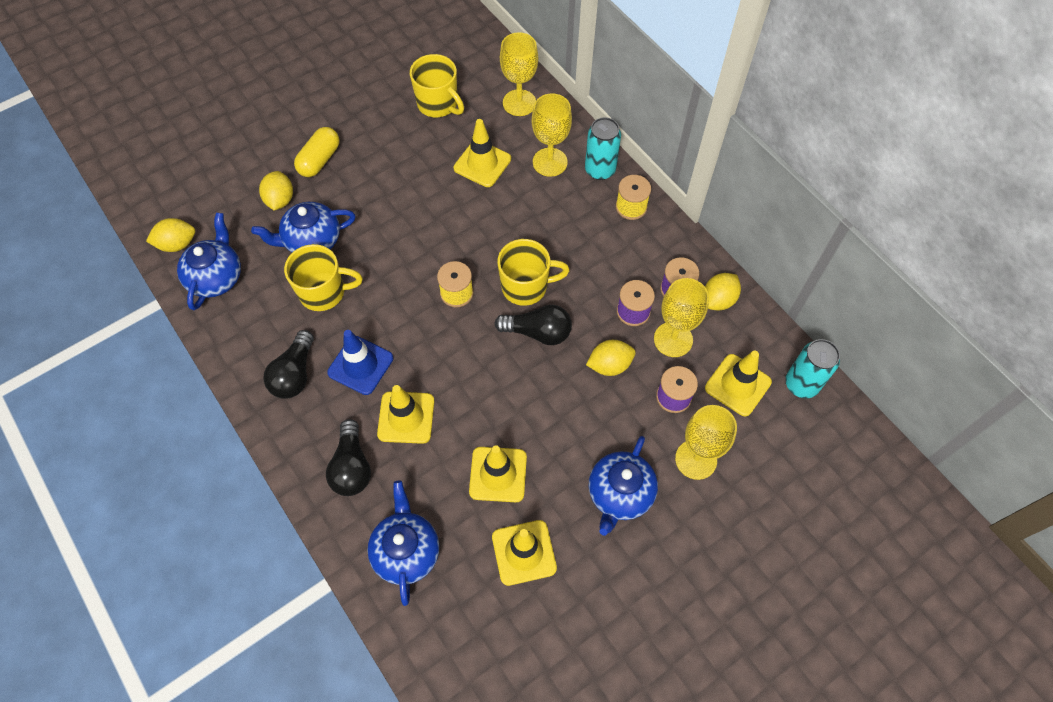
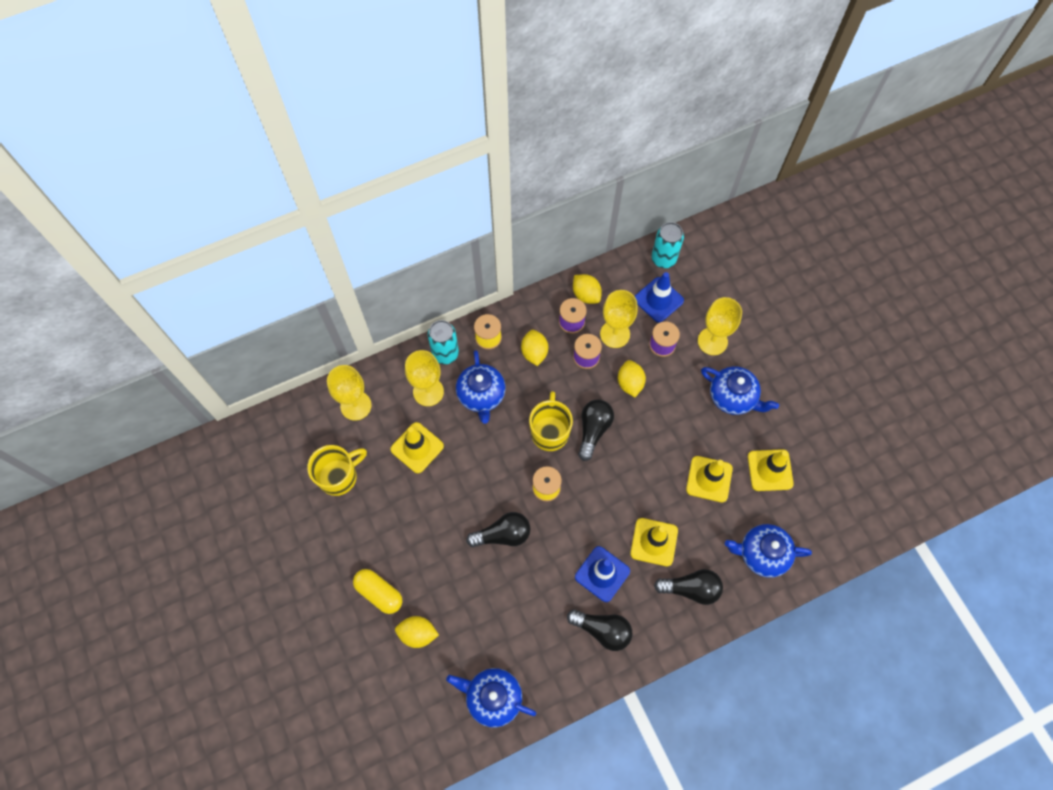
camera: 80 degrees left, 5 degrees up
yellow lemon [146,218,195,252] -> yellow lemon moved to [521,330,548,366]
blue teapot [251,202,356,253] -> blue teapot moved to [456,350,506,424]
yellow mug [284,244,363,311] -> none
yellow traffic cone [705,351,772,416] -> blue traffic cone [635,272,684,323]
none -> black light bulb [466,512,530,547]

